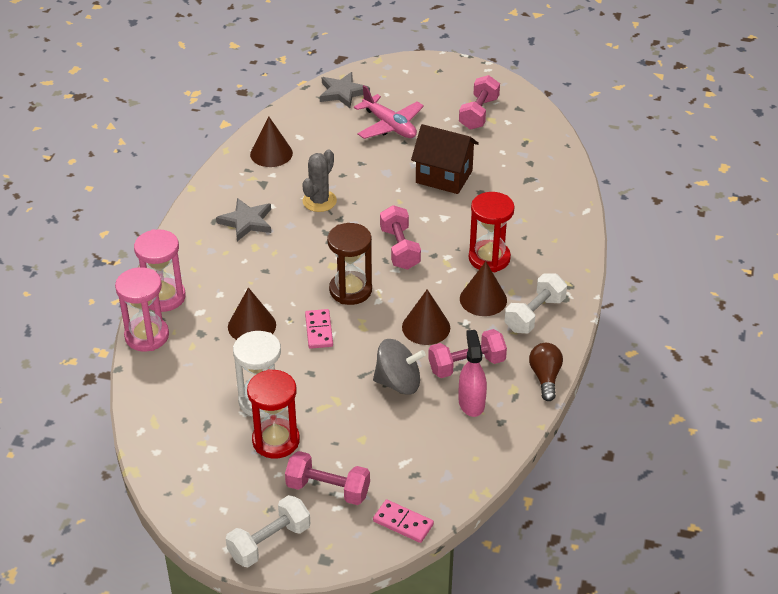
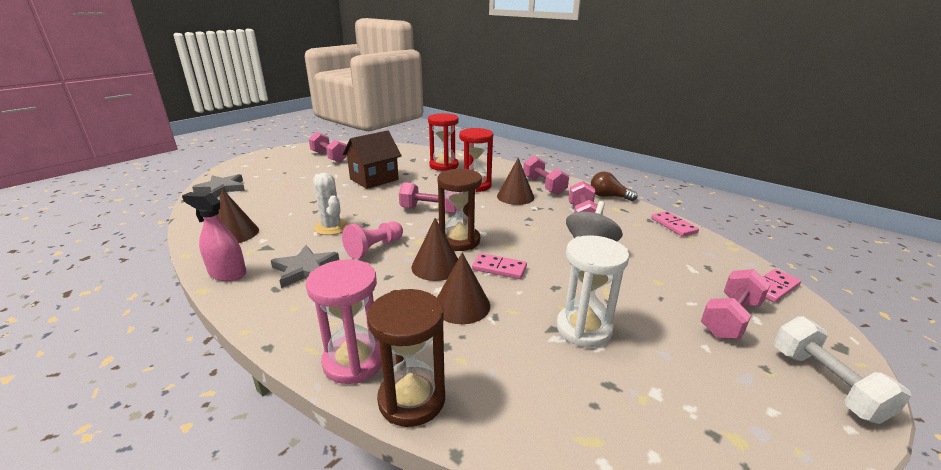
camera: 65 degrees left, 15 degrees down
pink hourglass [115,267,169,351] -> brown hourglass [367,289,445,427]
red hourglass [247,369,300,459] -> red hourglass moved to [428,113,459,171]
grey cactus [302,149,337,212] -> white cactus [313,173,349,235]
pink plane [354,85,424,139] -> none
brown cone [402,289,450,345] -> brown cone moved to [411,218,458,281]
pink spray bottle [459,330,487,417] -> pink spray bottle moved to [182,192,247,281]
white dumbbell [505,273,567,333] -> pink dumbbell [523,156,569,195]
none -> pink pawn [342,221,403,259]
none -> pink domino [651,211,699,237]

